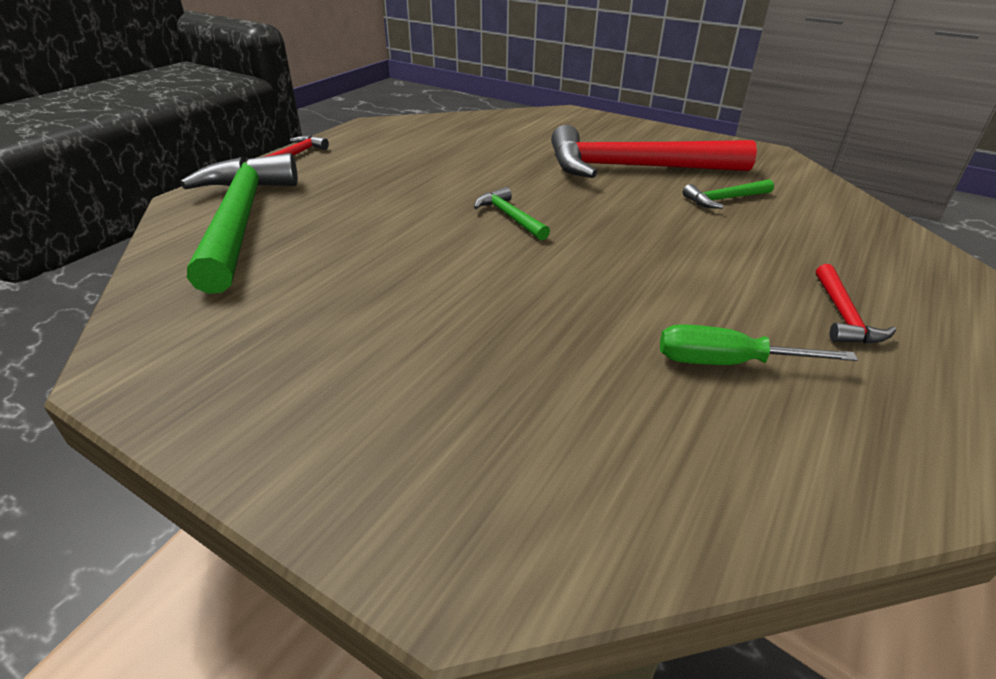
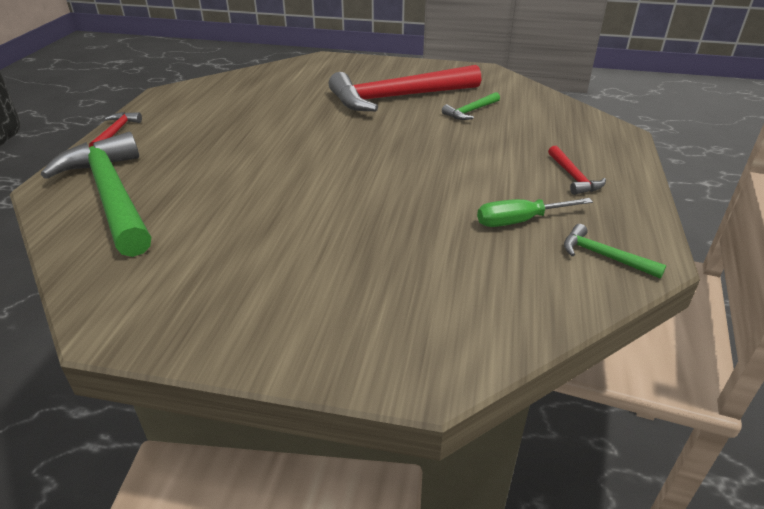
camera: 20 degrees left, 0 degrees up
green hammer [474,187,550,241] -> green hammer moved to [564,224,667,279]

